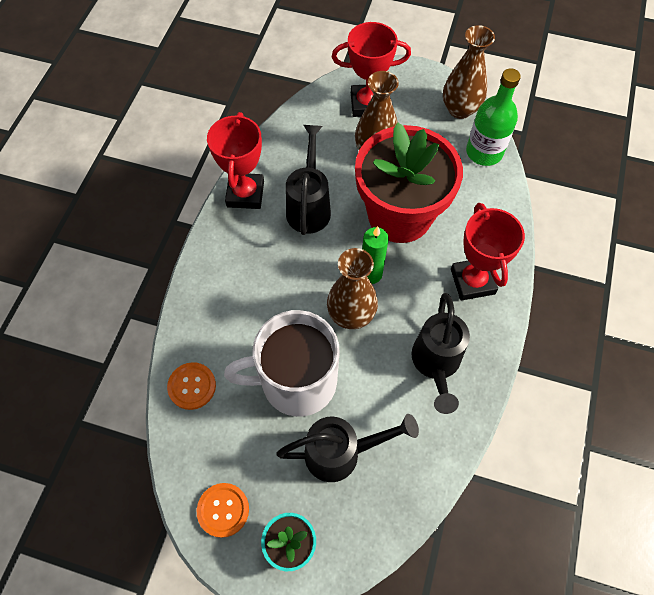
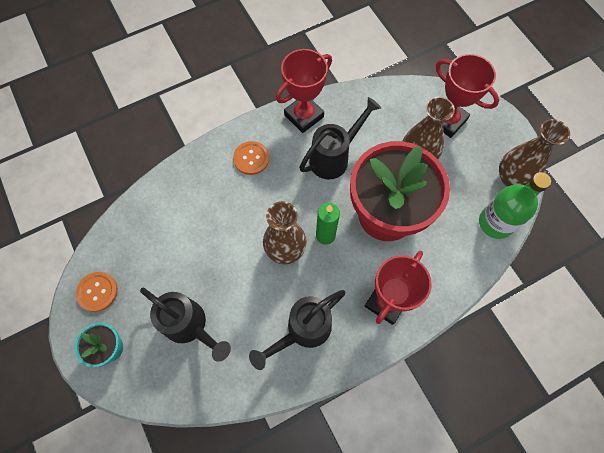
camera: 45 degrees right, 5 degrees up
orange button [167,362,216,410] -> orange button moved to [233,141,269,175]
white mug [224,310,339,417] -> none

